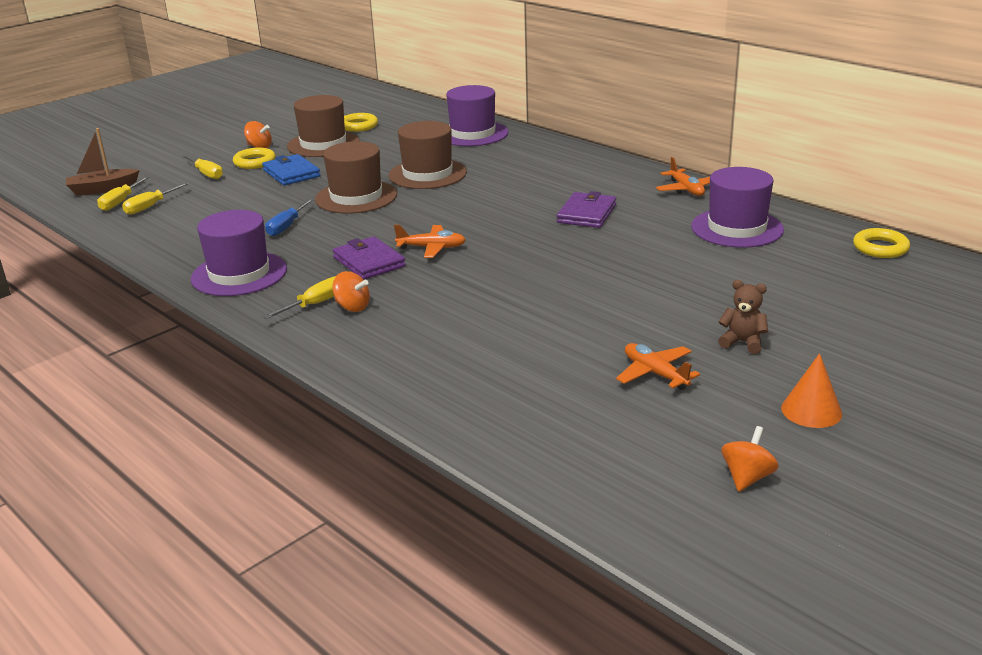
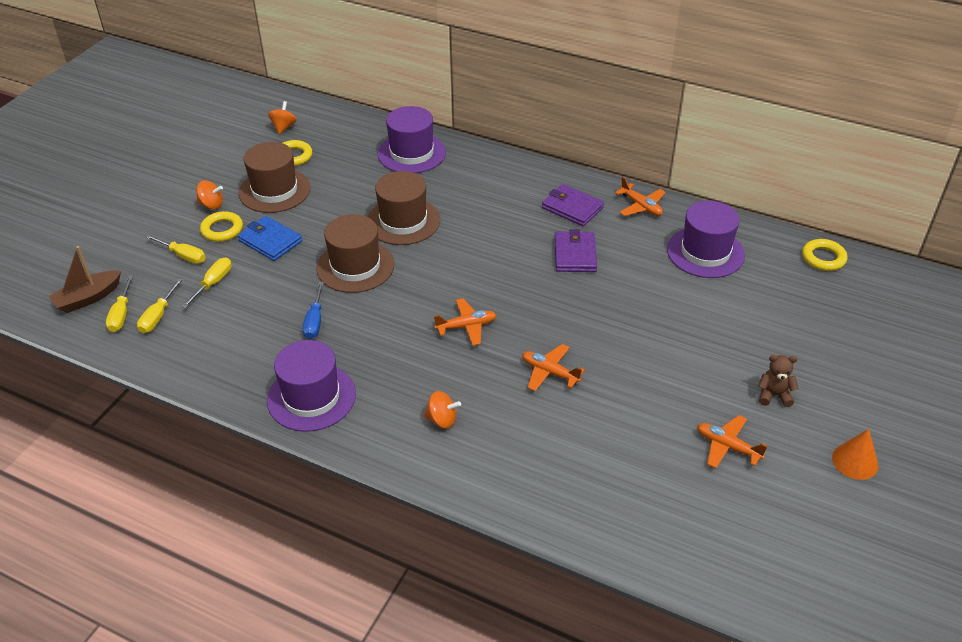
camera: 20 degrees left, 15 degrees up
yellow screwdriver [263,276,336,319] -> yellow screwdriver moved to [181,258,232,308]
purple wallet [333,236,406,280] -> purple wallet moved to [542,184,604,226]
orange spinning top [722,426,779,492] -> orange spinning top moved to [268,101,297,134]
none -> orange plane [522,344,585,391]

